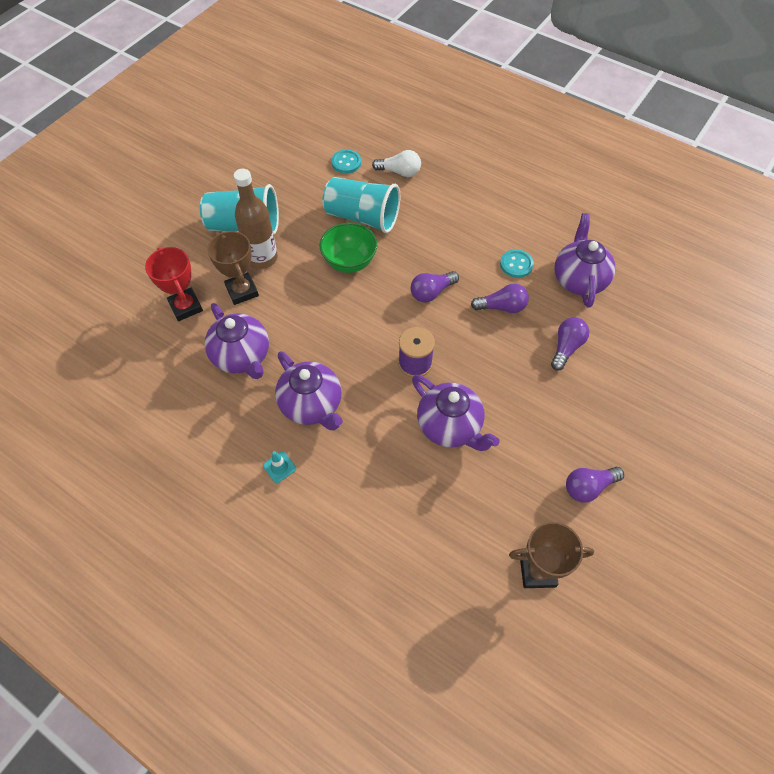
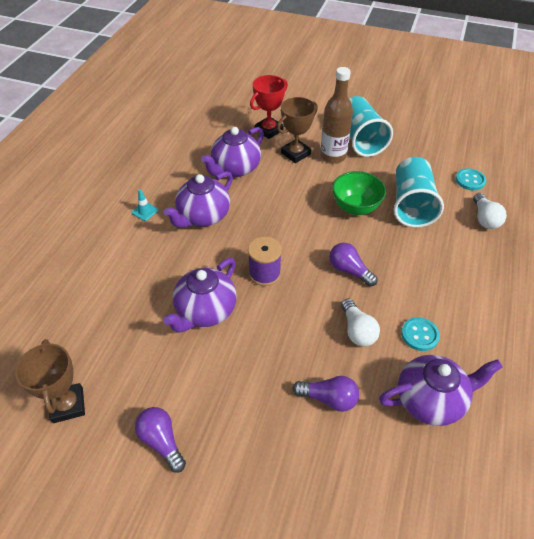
camera: 75 degrees right, 10 degrees down
purple light bulb [471,283,529,313] -> white light bulb [341,298,380,347]

